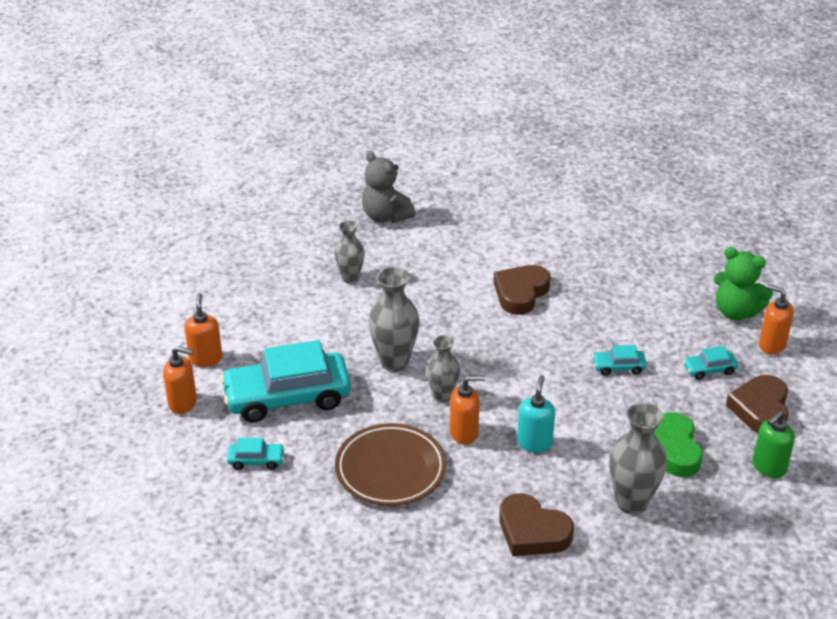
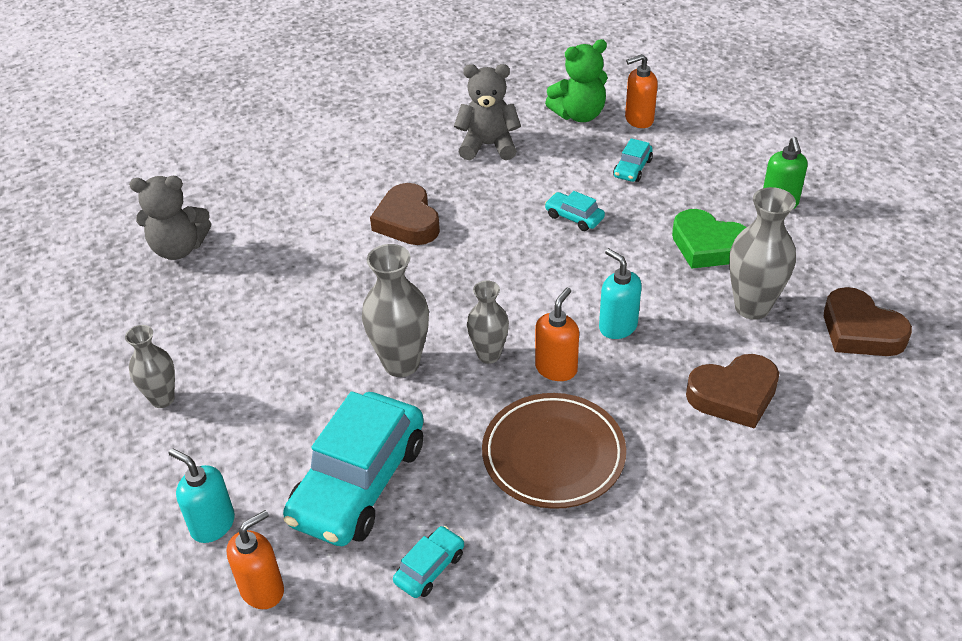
camera: 50 degrees left, 5 degrees up
orange soap dispenser [184,293,222,367] -> turquoise soap dispenser [169,448,235,543]
grey vase [335,220,365,284] -> grey vase moved to [125,325,175,408]
turquoise car [592,345,647,376] -> turquoise car turned 90 degrees clockwise [545,191,605,231]
brown heart [726,375,789,433] -> brown heart moved to [824,287,912,356]
none -> grey teddy bear [454,64,521,160]

